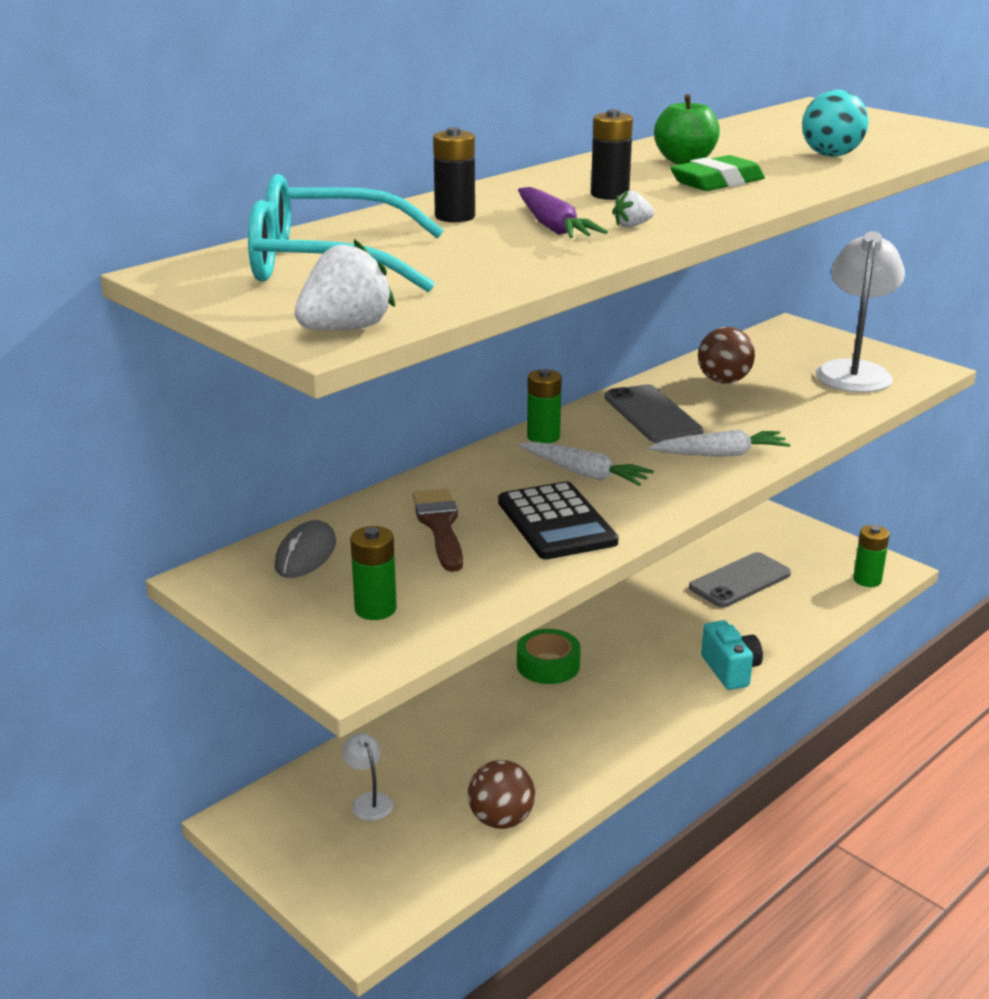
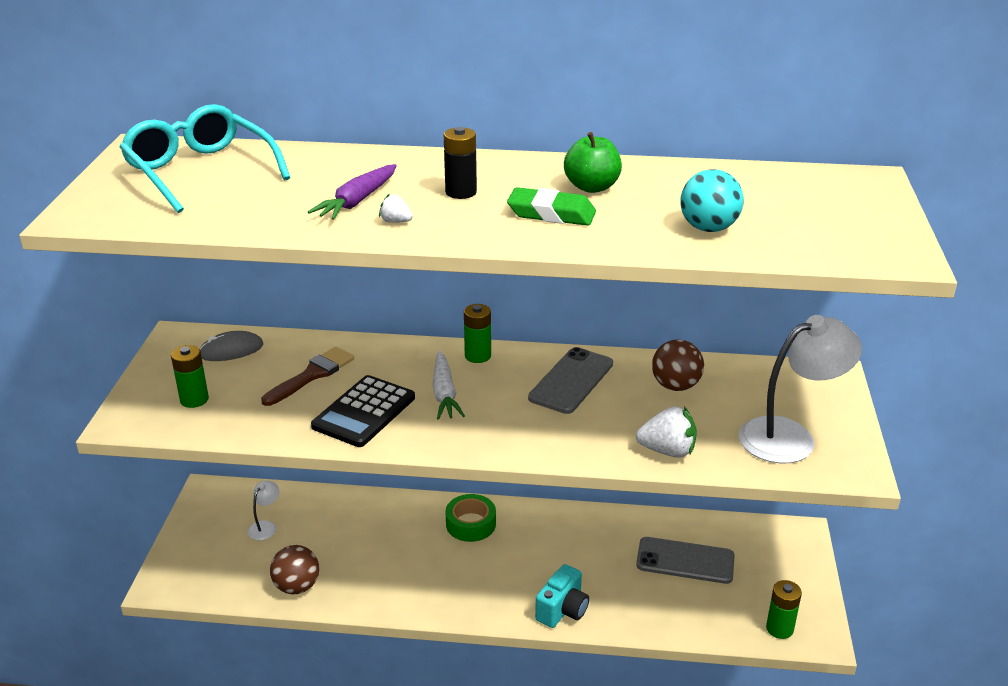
camera: 50 degrees right, 5 degrees up
white strawberry [295,239,395,331] -> white strawberry moved to [636,406,697,458]
black battery [433,127,475,222] -> none
white carrot [649,429,791,457] -> none

